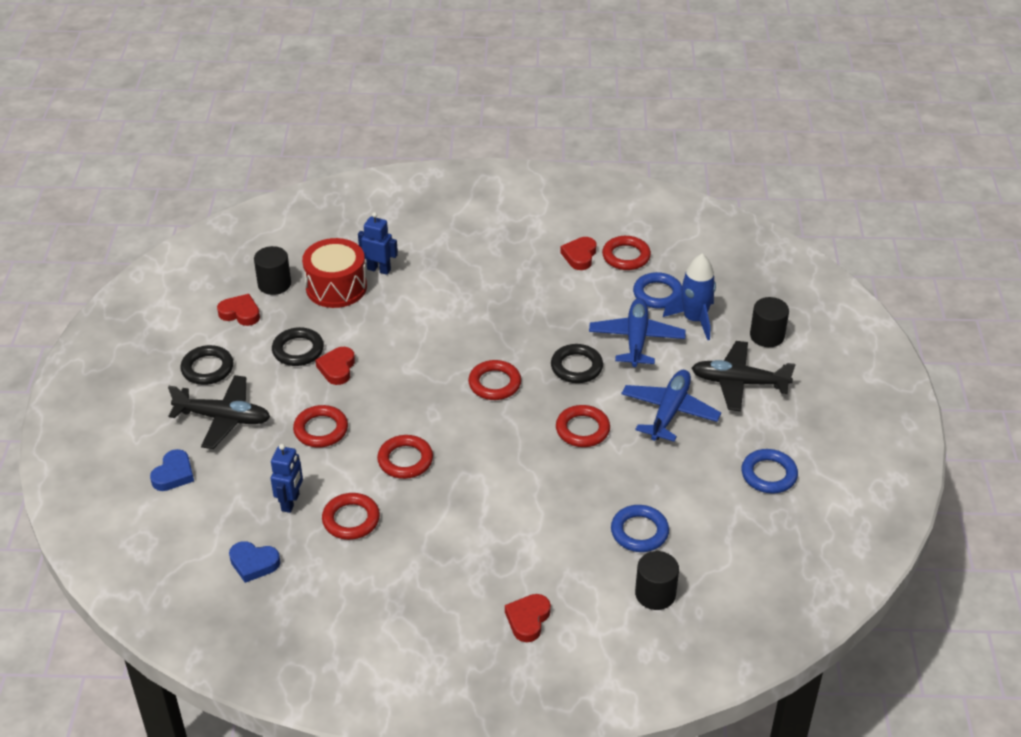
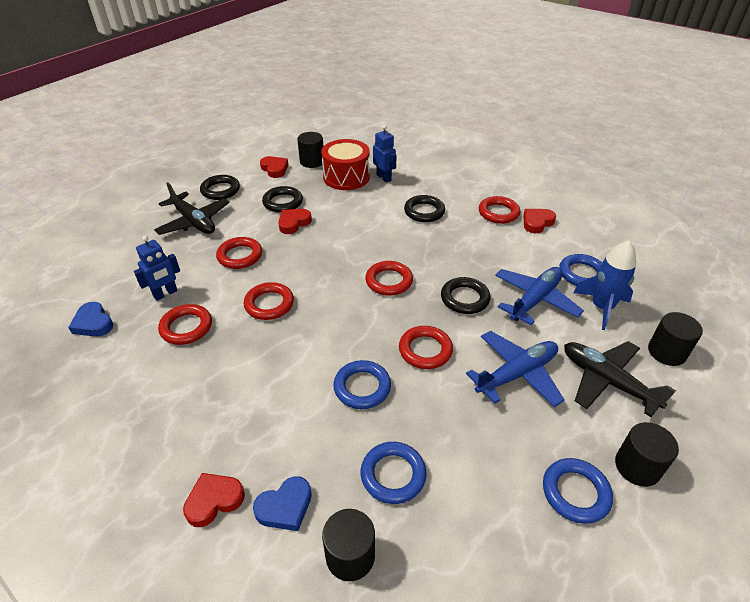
camera: 35 degrees right, 0 degrees up
blue heart [150,449,194,491] -> blue heart moved to [253,476,312,531]
red ring [602,236,651,270] -> red ring moved to [479,196,520,224]
none -> blue ring [333,360,391,409]
none -> black ring [404,195,445,222]
none -> black cylinder [615,422,679,487]

